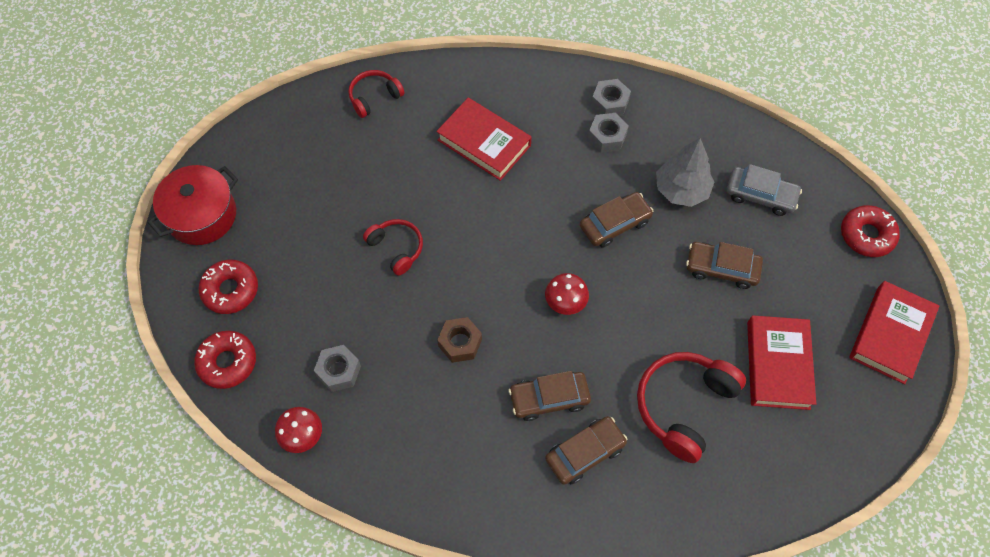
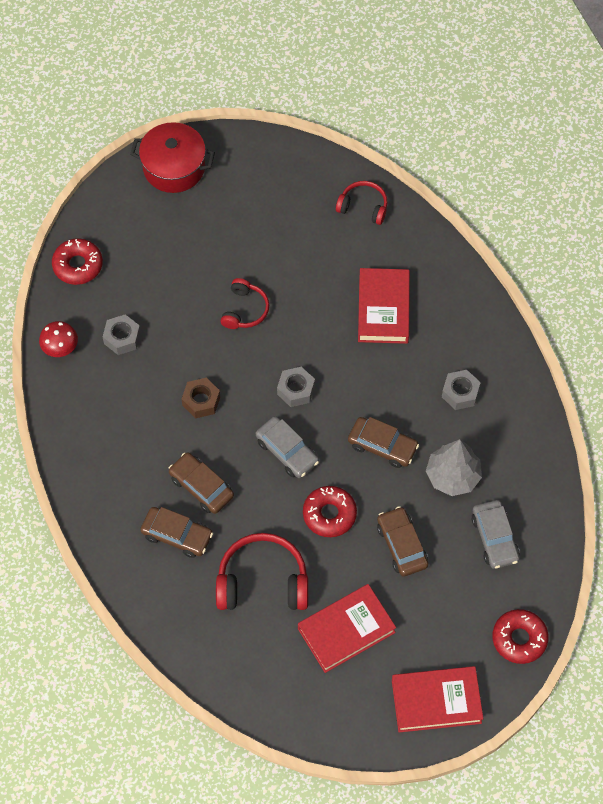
camera: 55 degrees right, 0 degrees up
red donut [198,260,258,314] -> red donut moved to [303,486,357,537]
red mushroom [545,273,589,315] -> grey car [256,416,319,478]
grey nut [591,79,631,116] -> grey nut moved to [277,367,315,407]

